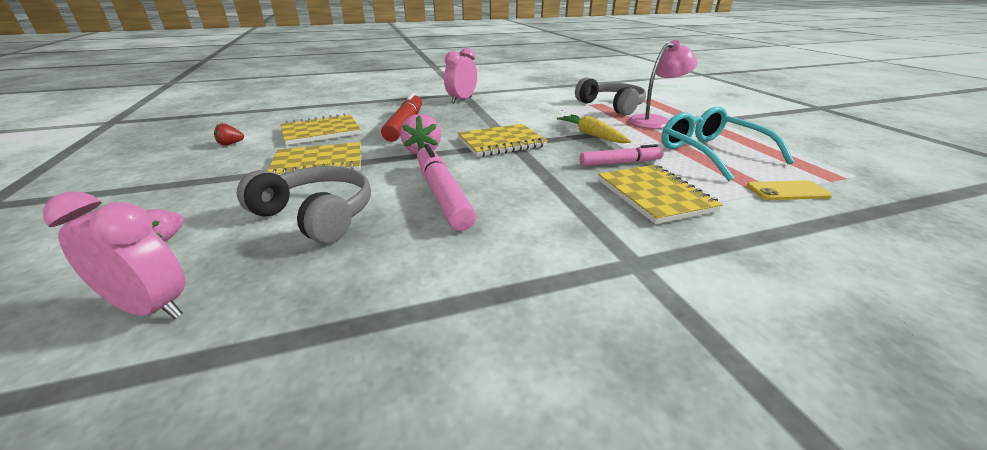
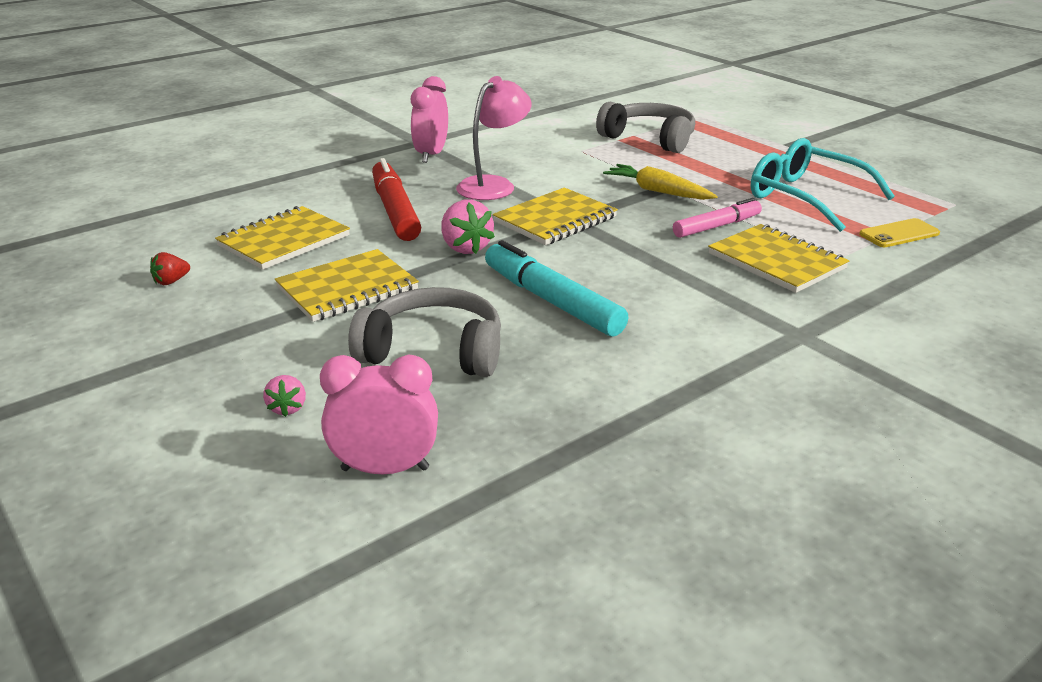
camera: 20 degrees left, 0 degrees up
pink marker [417,144,476,231] -> turquoise marker [485,240,628,337]
pink lamp [629,40,698,129] -> pink lamp moved to [456,76,532,200]

